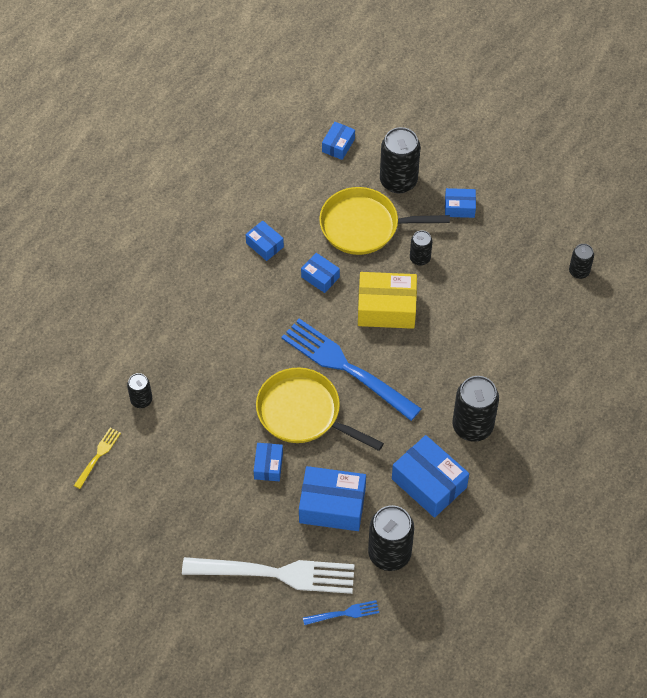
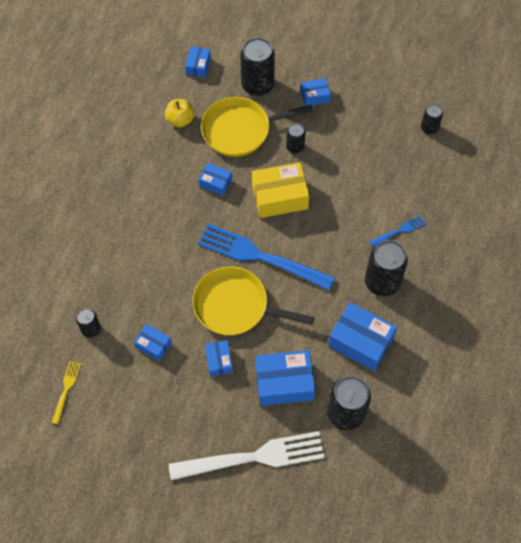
camera: 15 degrees left, 5 degrees up
blue box [246,221,284,261] -> blue box moved to [134,324,172,361]
blue fork [303,600,379,625] -> blue fork moved to [369,215,426,247]
none -> yellow apple [165,99,194,128]

